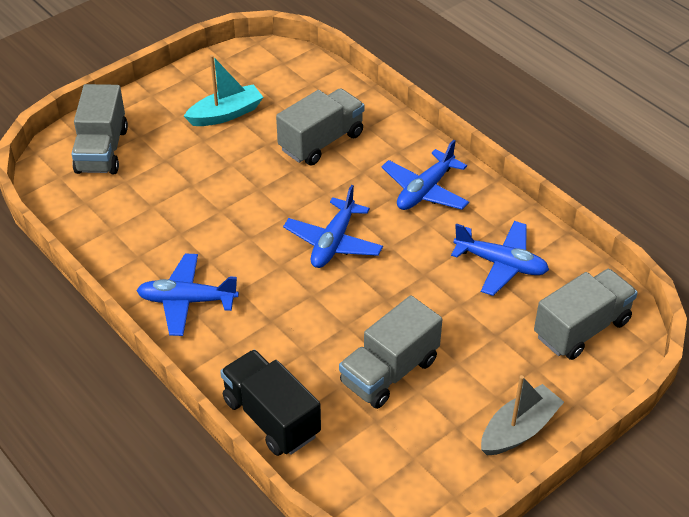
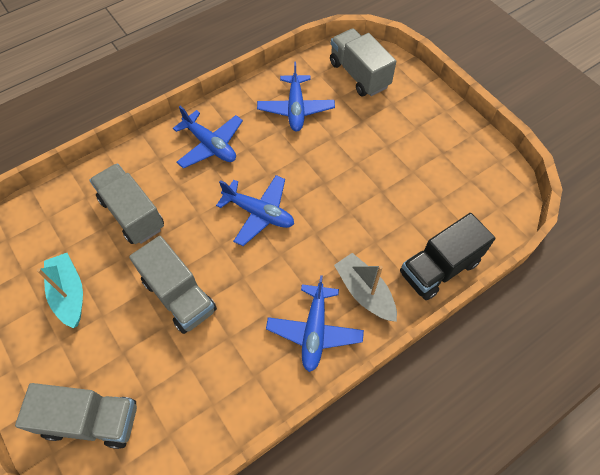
camera: 85 degrees left, 15 degrees up
grey truck [339,295,442,409] -> grey truck moved to [129,236,217,334]
blue plane [451,221,549,296] -> blue plane turned 150 degrees clockwise [257,62,335,131]
grey boat [481,375,564,456] -> grey boat moved to [334,253,397,322]

